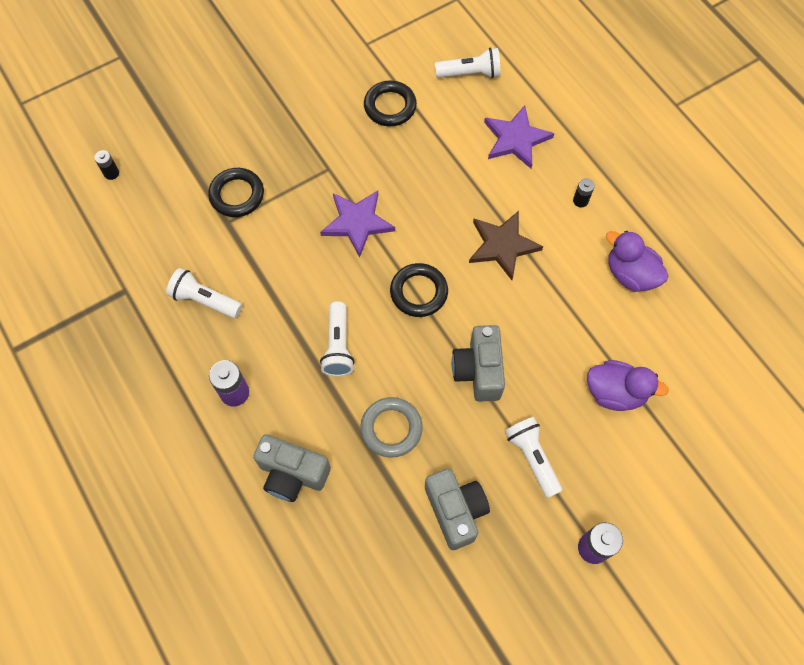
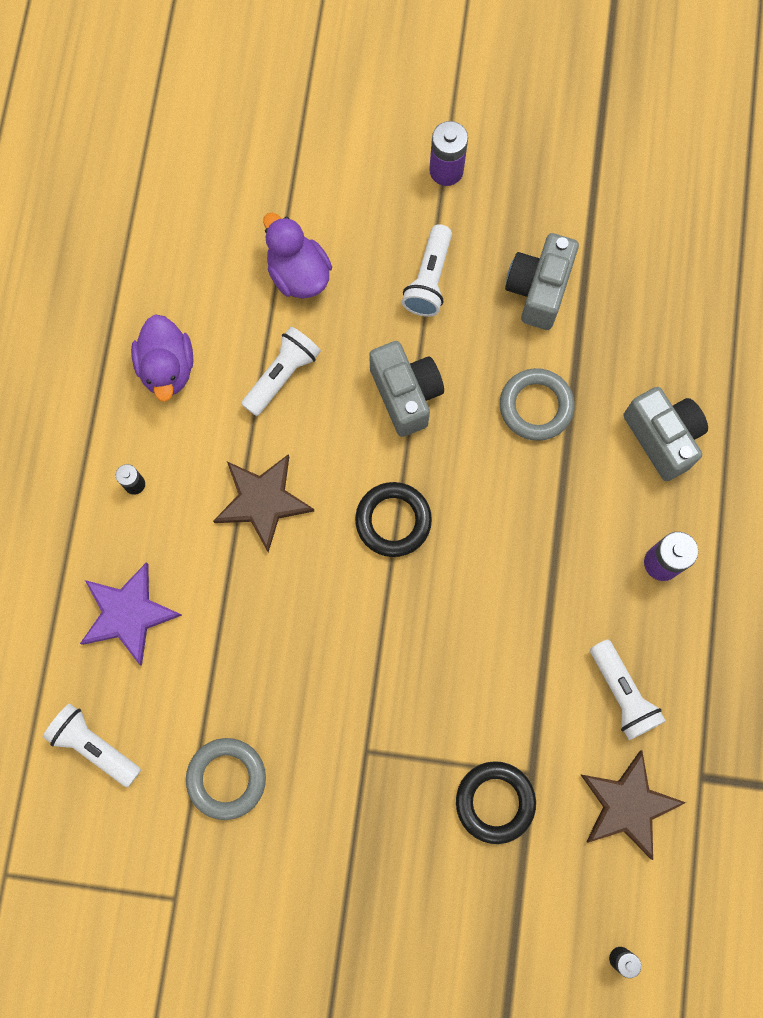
camera: 140 degrees left, 10 degrees up
purple star [320,191,395,257] -> none
white flashlight [320,301,354,377] -> white flashlight moved to [241,327,321,416]
black ring [364,80,417,126] -> grey ring [186,738,266,820]
grey camera [452,325,505,402] -> grey camera turned 60 degrees counterclockwise [369,341,444,437]
none -> brown star [581,750,686,860]

